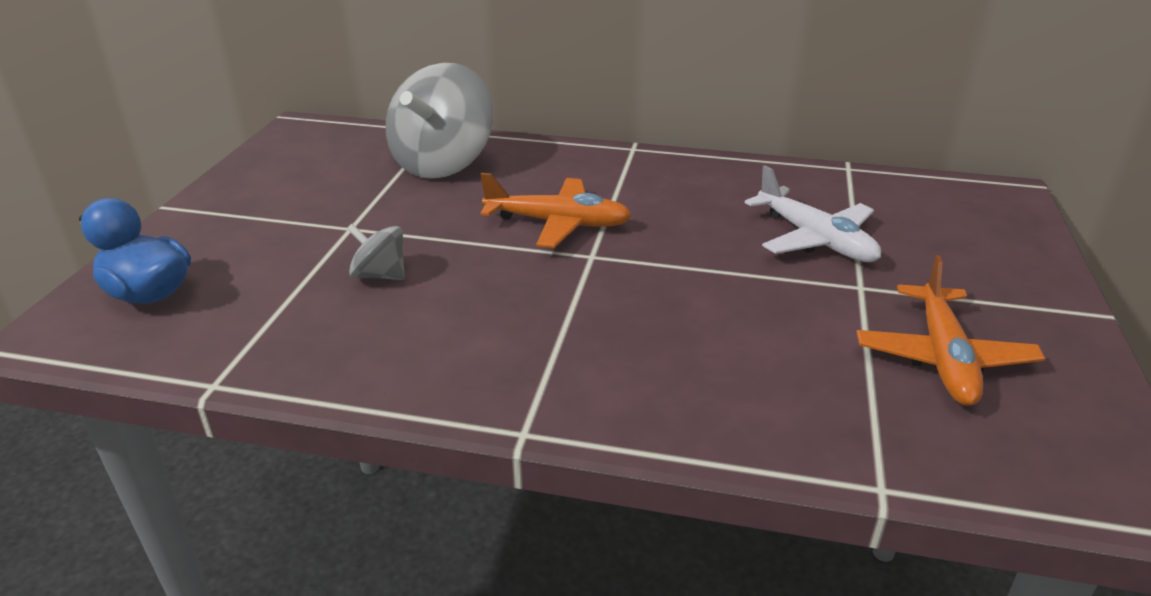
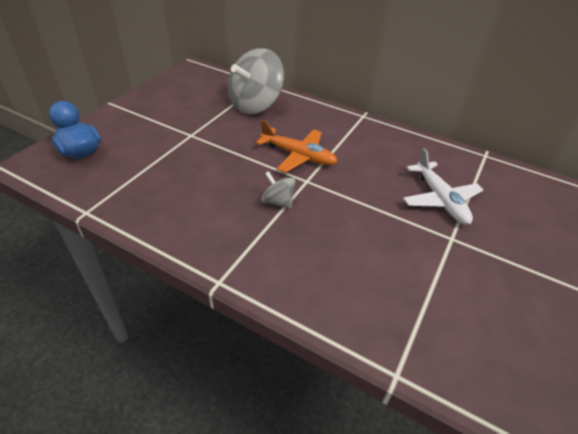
camera: 15 degrees right, 10 degrees up
grey spinning top [347,223,405,280] -> grey spinning top moved to [261,171,296,209]
orange plane [856,255,1045,406] -> none

